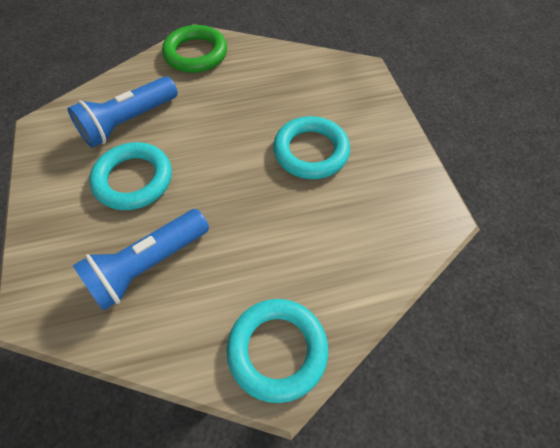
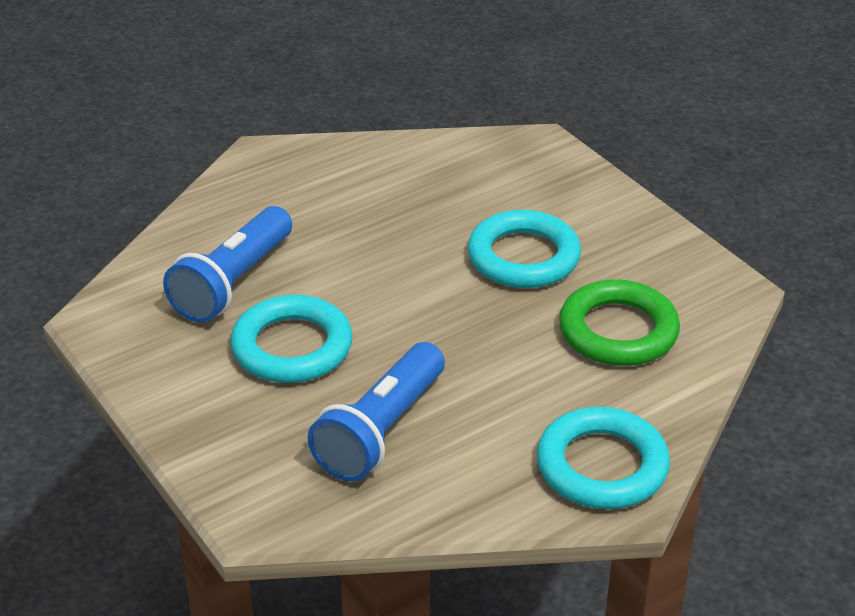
camera: 20 degrees left, 20 degrees down
green ring [162,25,227,73] -> green ring moved to [559,280,680,366]

